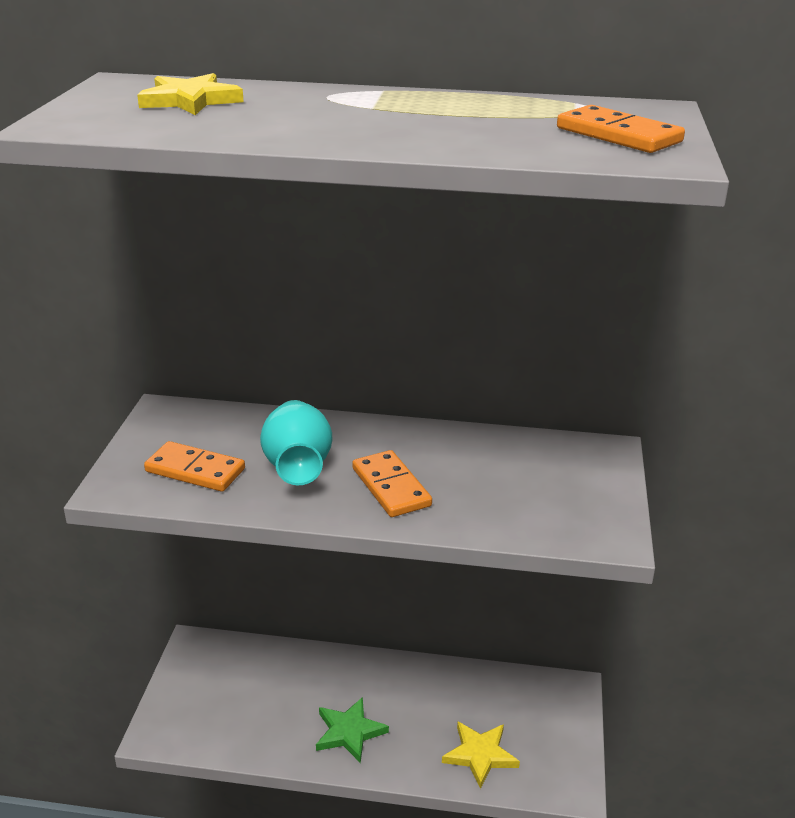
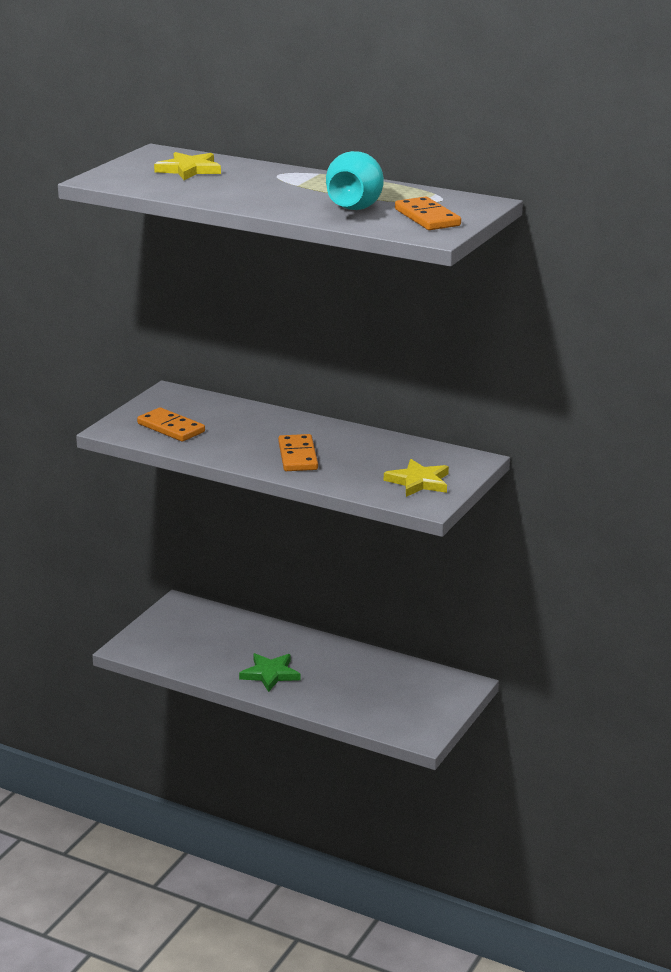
camera: 20 degrees right, 5 degrees down
turquoise vase [260,400,332,485] -> turquoise vase moved to [326,151,384,210]
yellow star [442,722,520,789] -> yellow star moved to [384,459,449,497]

